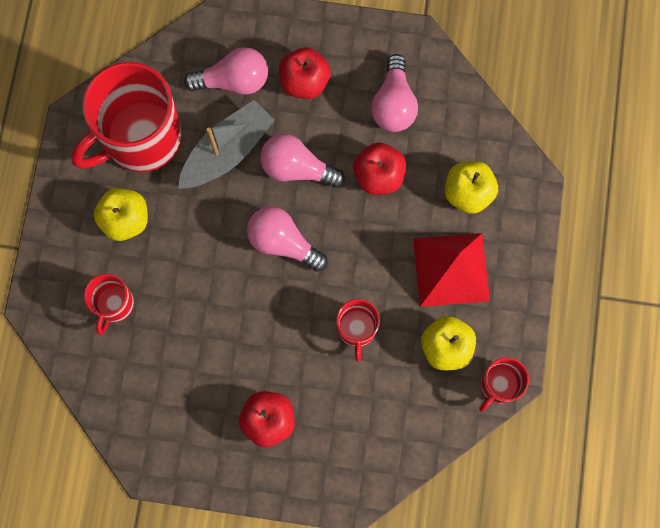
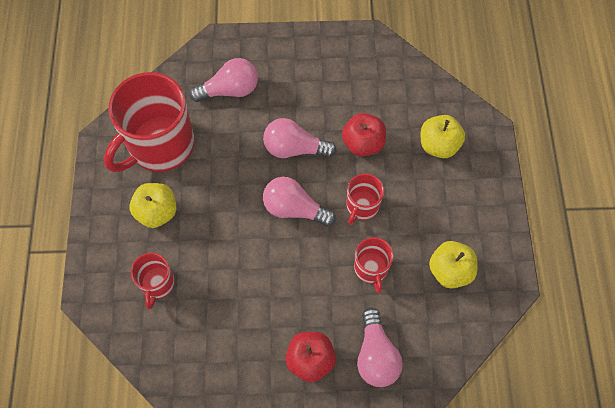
camera: 10 degrees left, 10 degrees down
grey boat [178,100,275,189] -> none
red apple [279,48,331,99] -> none
pink light bulb [371,54,418,132] -> pink light bulb moved to [357,307,403,387]
red pyramid [413,233,490,307] -> none
red mug [479,357,529,412] -> red mug moved to [346,174,384,225]

